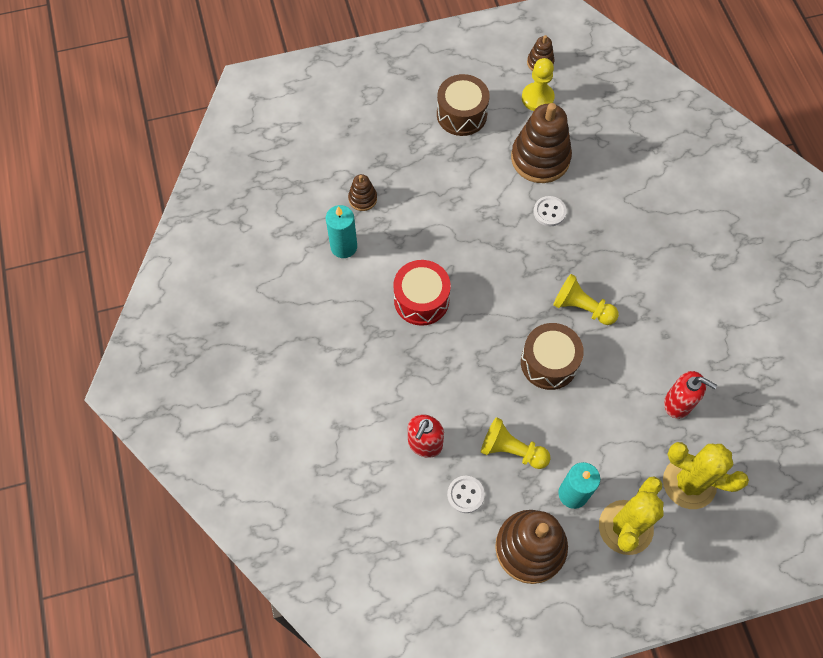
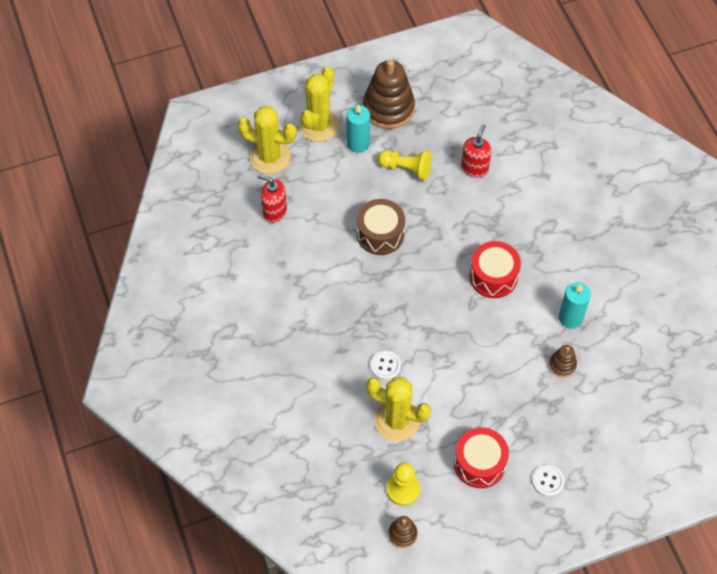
camera: 175 degrees right, 5 degrees down
brown drum [437,74,490,136] -> red drum [454,427,509,488]
white button [447,476,485,513] -> white button moved to [532,465,565,497]
brown stacking toy [511,103,572,183] -> yellow cactus [366,377,431,441]
yellow pawn [553,274,619,325] -> none

